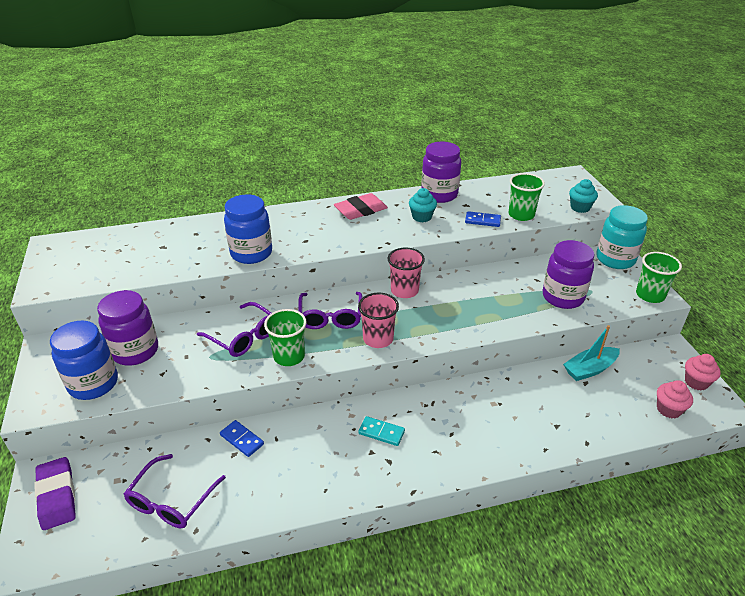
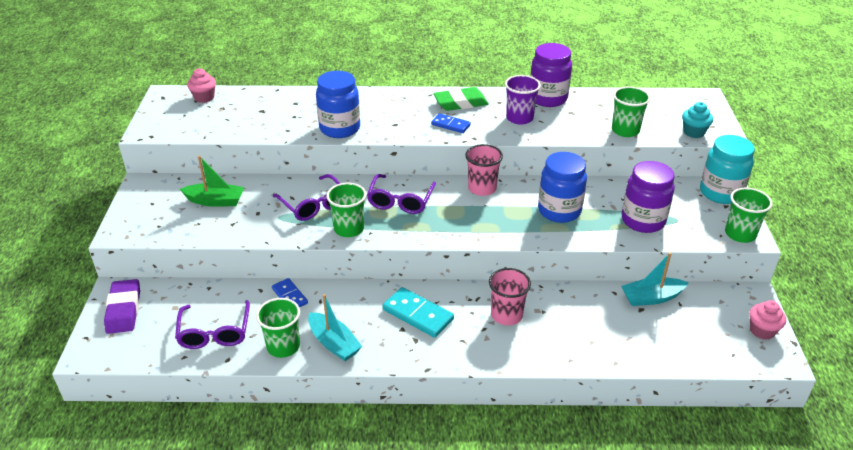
camera: 15 degrees right, 0 degrees up
blue jar [50,321,118,400] -> blue jar moved to [538,152,587,223]
purple jar [97,290,158,366] -> green boat [180,155,245,207]
purple glasses [124,454,226,528] -> purple glasses turned 45 degrees counterclockwise [175,300,250,349]
pink eraser [334,193,388,220] -> green eraser [433,87,489,111]
pink cup [358,293,399,348] -> pink cup moved to [489,268,531,325]
turquoise domino [358,416,405,446] -> turquoise domino [383,287,454,338], size x1.61
turquoise cupcake [409,188,437,222] -> purple cup [505,75,541,125]
blue domino [465,211,501,227] -> blue domino moved to [431,113,471,133]
pink cupcake [657,380,693,419] -> pink cupcake moved to [187,68,216,103]
none -> green cup [256,298,300,358]
none -> turquoise boat [308,294,362,361]

